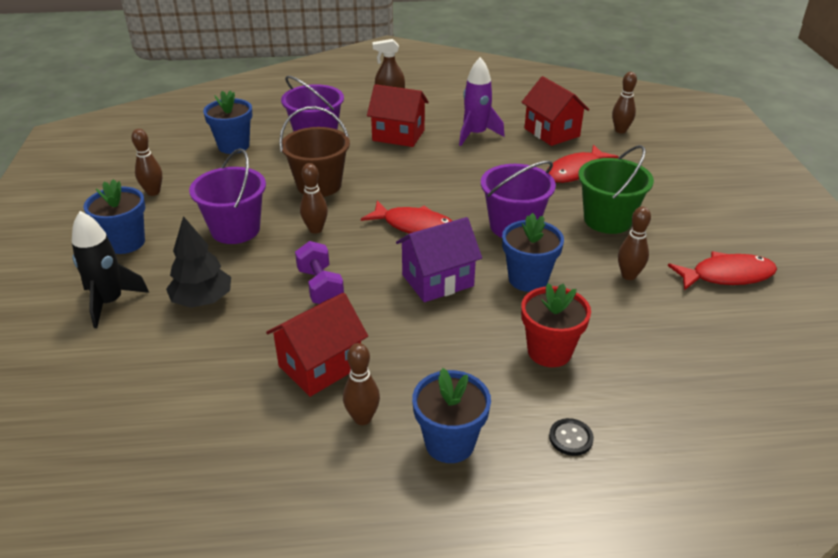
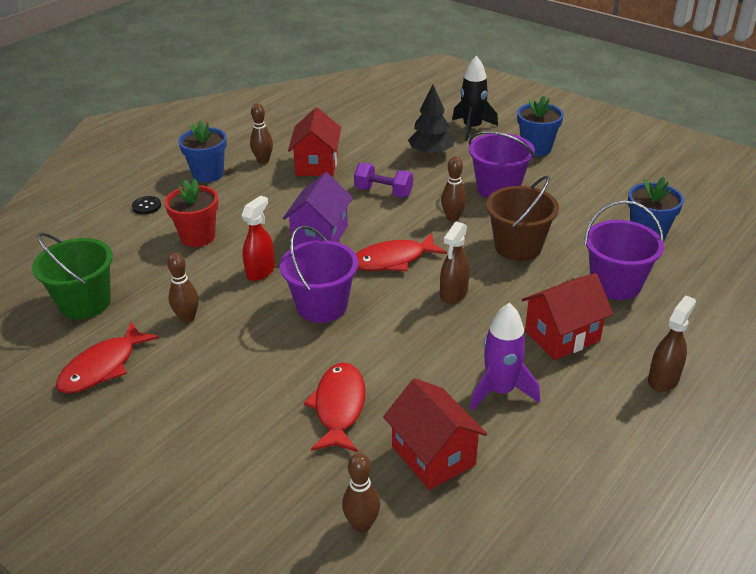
camera: 135 degrees right, 0 degrees up
brown bowling pin [131,129,162,196] -> none
blue flower pot [502,213,564,292] -> red spray bottle [241,195,275,281]
red house [521,76,590,146] -> red house turned 45 degrees clockwise [383,378,487,490]
green bucket [578,145,654,234] -> green bucket moved to [32,233,113,319]
none -> brown spray bottle [440,221,470,304]

